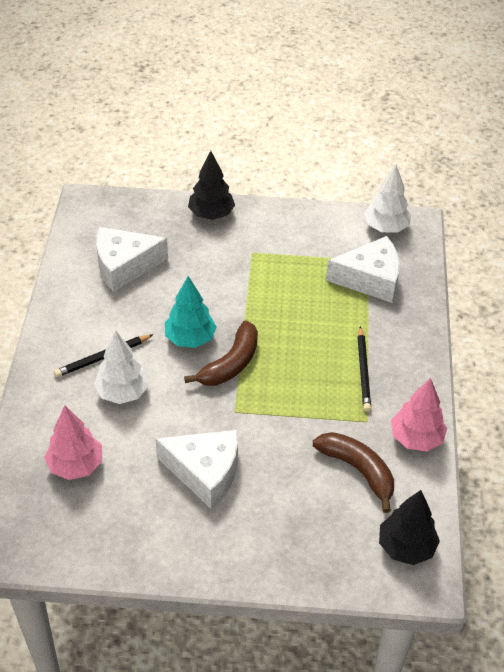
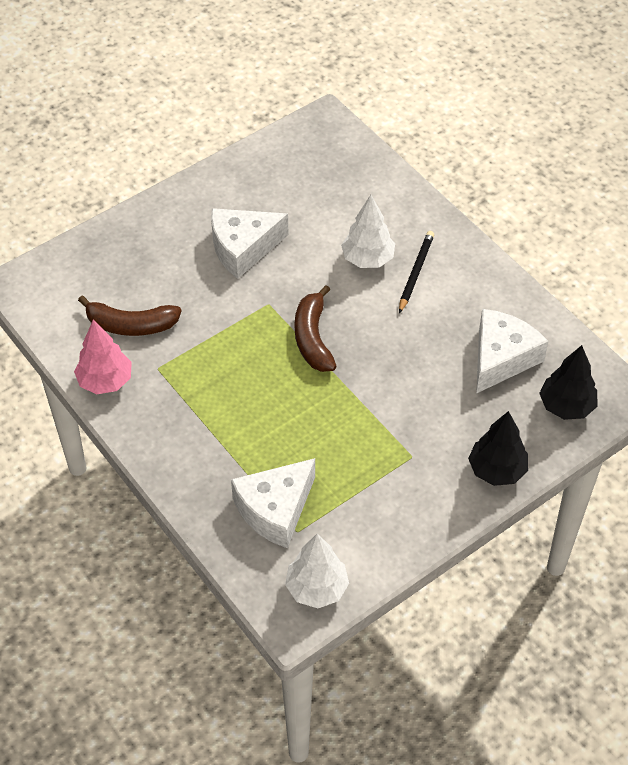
camera: 140 degrees right, 5 degrees up
pink tree [44,405,102,480] -> none
turquoise tree [165,276,217,348] -> none
black pencil [358,326,371,412] -> none
black tree [379,490,440,565] -> black tree moved to [539,345,598,420]

